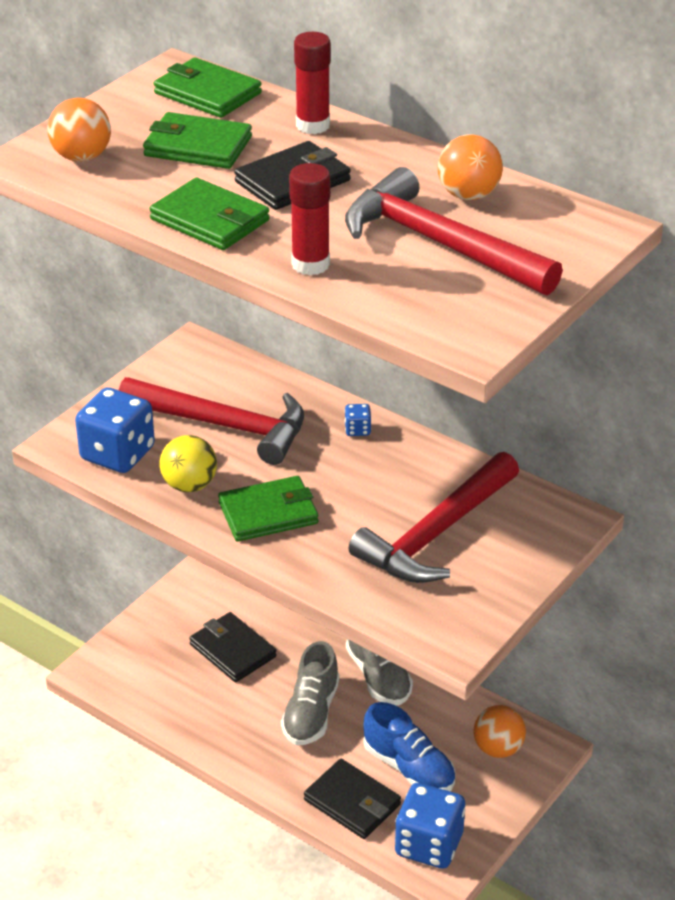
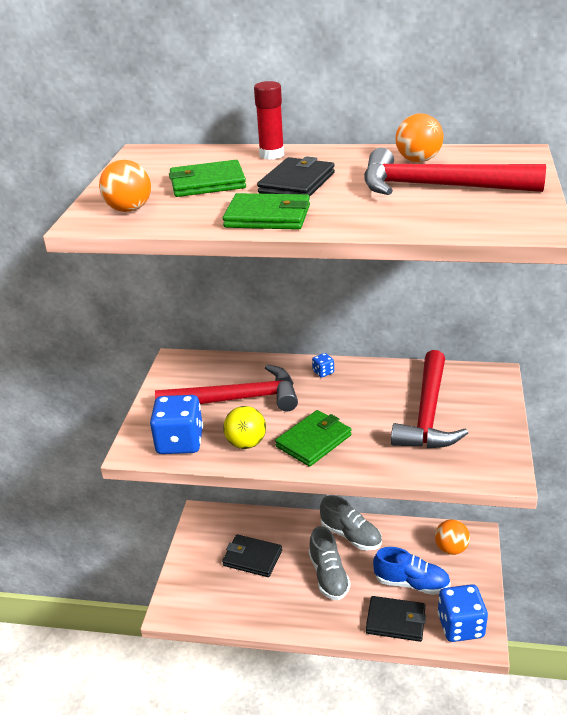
camera: 25 degrees left, 5 degrees down
green wallet [154,58,262,118] -> none
red glue stick [289,163,330,275] -> none

